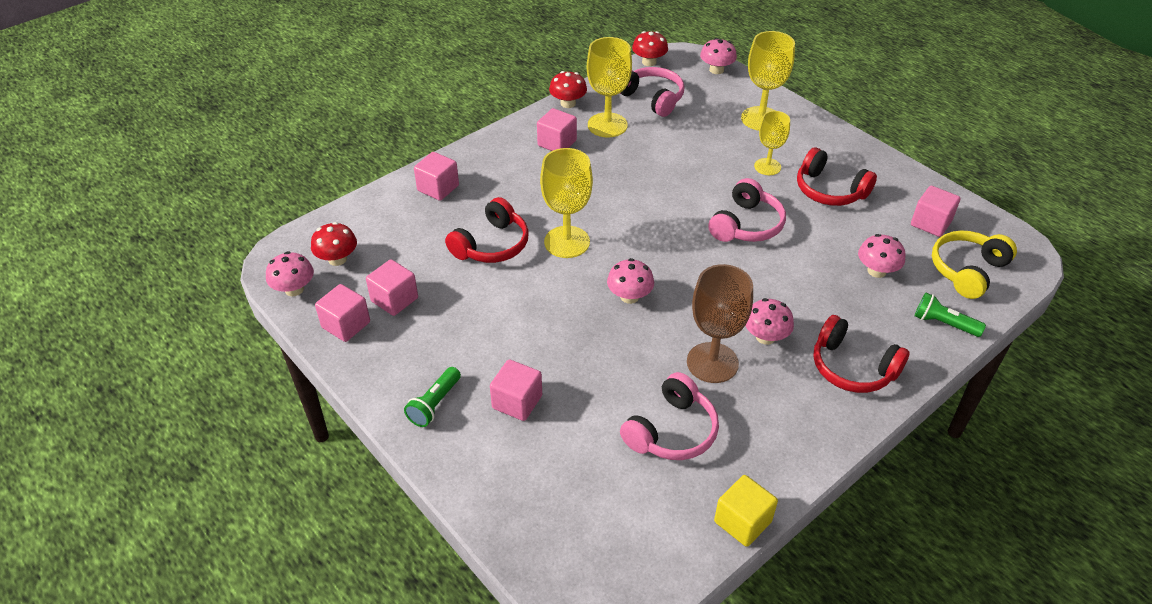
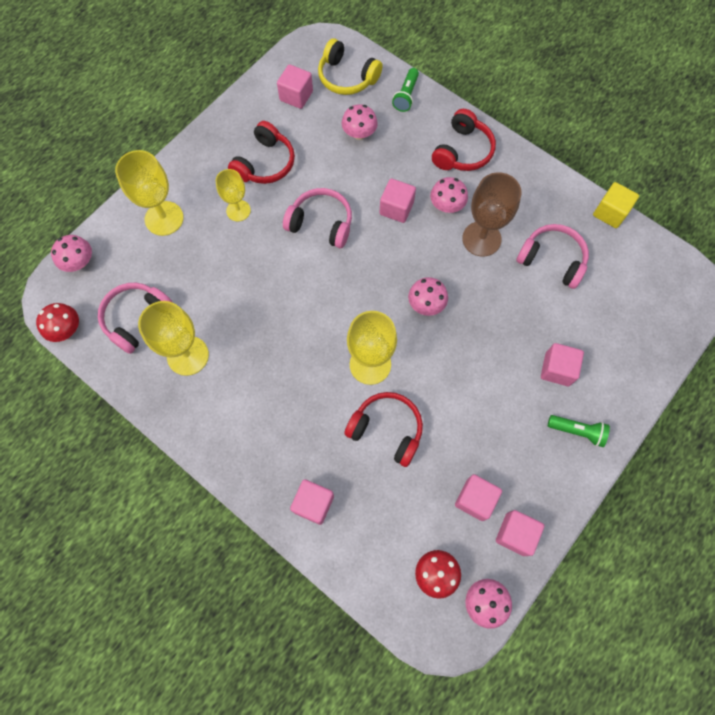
camera: 100 degrees left, 25 degrees up
pink cube [537,108,577,151] -> pink cube moved to [379,179,416,223]
red mushroom [549,71,587,108] -> none

